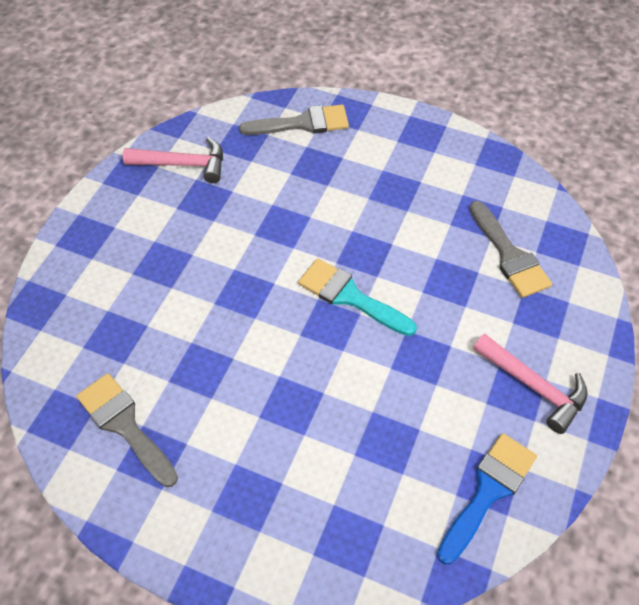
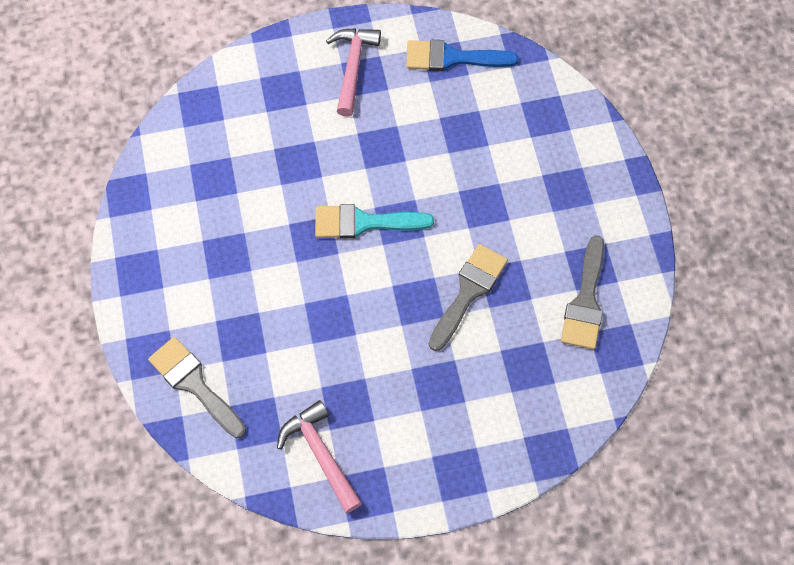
camera: 125 degrees left, 10 degrees up
turquoise brush [298,259,417,336] -> turquoise brush turned 90 degrees clockwise [315,204,434,239]
grey brush [469,201,552,298] -> grey brush moved to [429,244,508,351]

